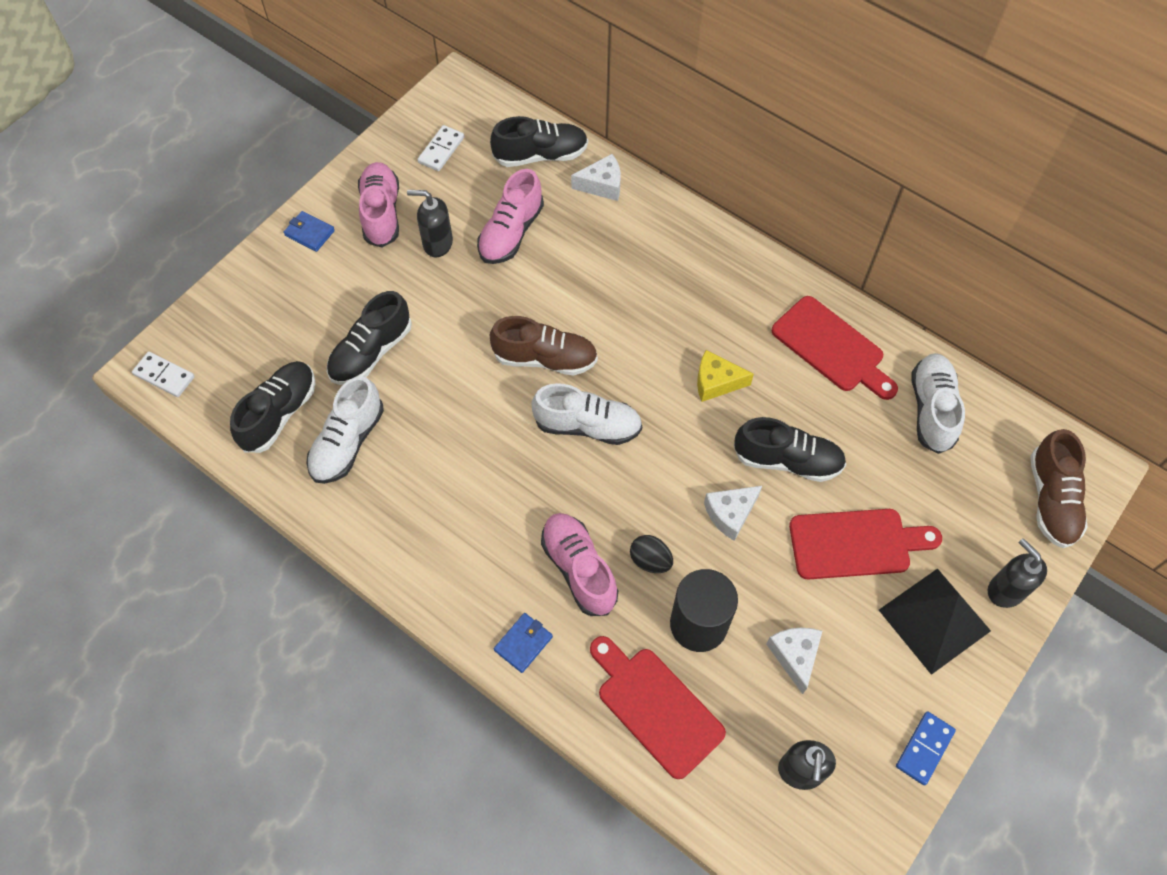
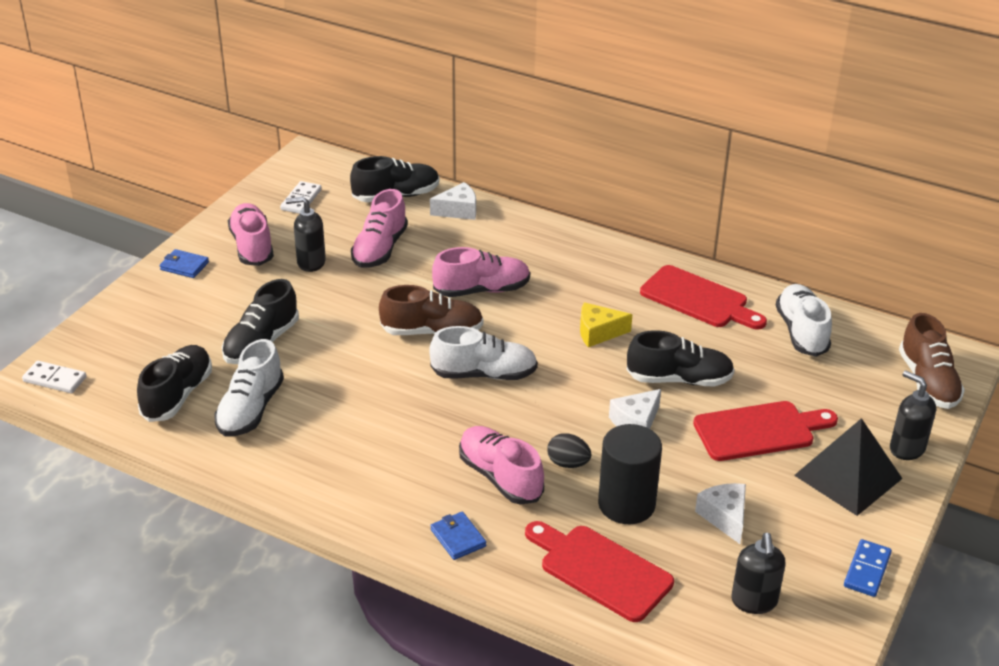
camera: 10 degrees left, 25 degrees down
blue wallet [494,613,553,673] -> blue wallet turned 60 degrees counterclockwise [430,512,486,560]
none -> pink shoe [432,247,530,297]

